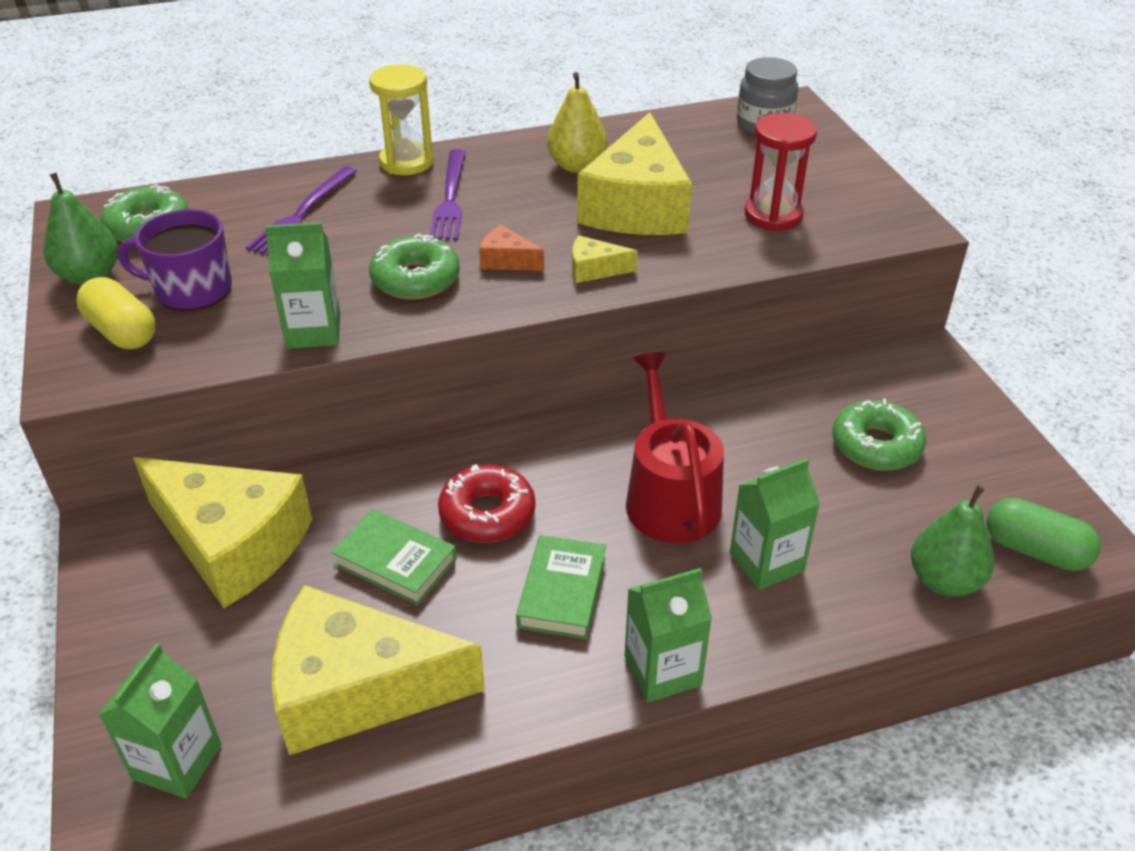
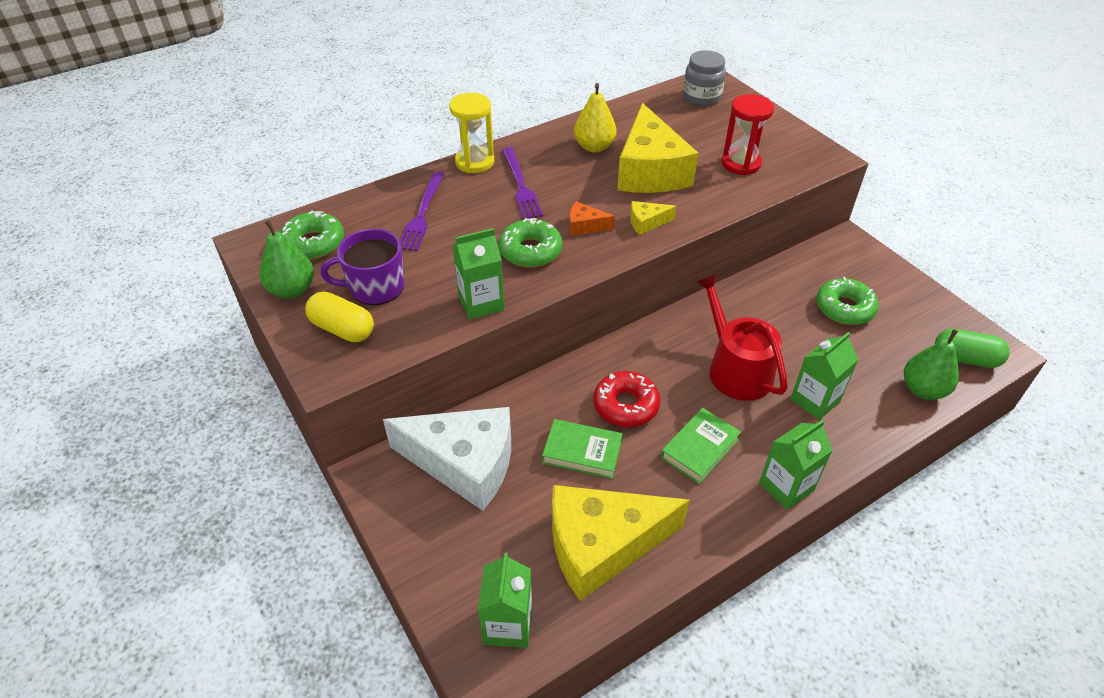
camera: 15 degrees left, 5 degrees up
yellow cheese [133,457,312,608] -> white cheese [383,407,511,511]
green book [516,535,606,639] -> green book turned 45 degrees clockwise [661,408,741,484]

